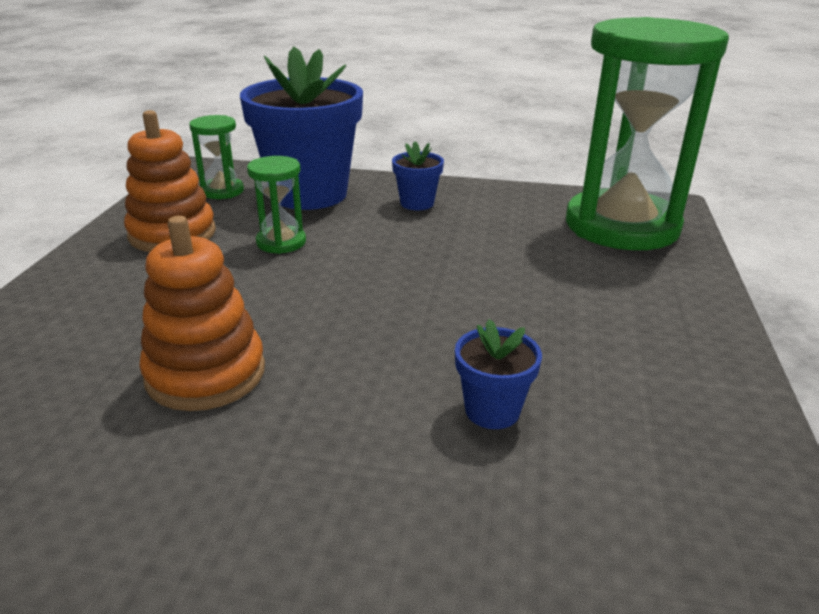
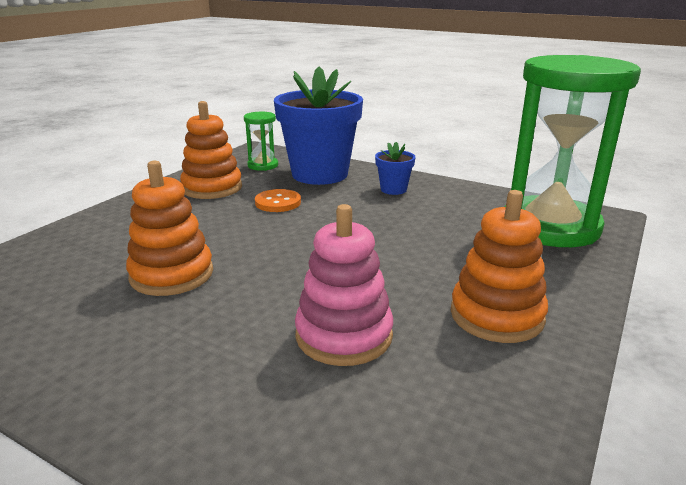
camera: 20 degrees right, 5 degrees down
green hourglass [247,156,306,254] -> orange button [255,189,301,212]
blue flower pot [455,319,542,429] -> pink stacking toy [295,204,393,366]
none -> orange stacking toy [451,190,548,343]

